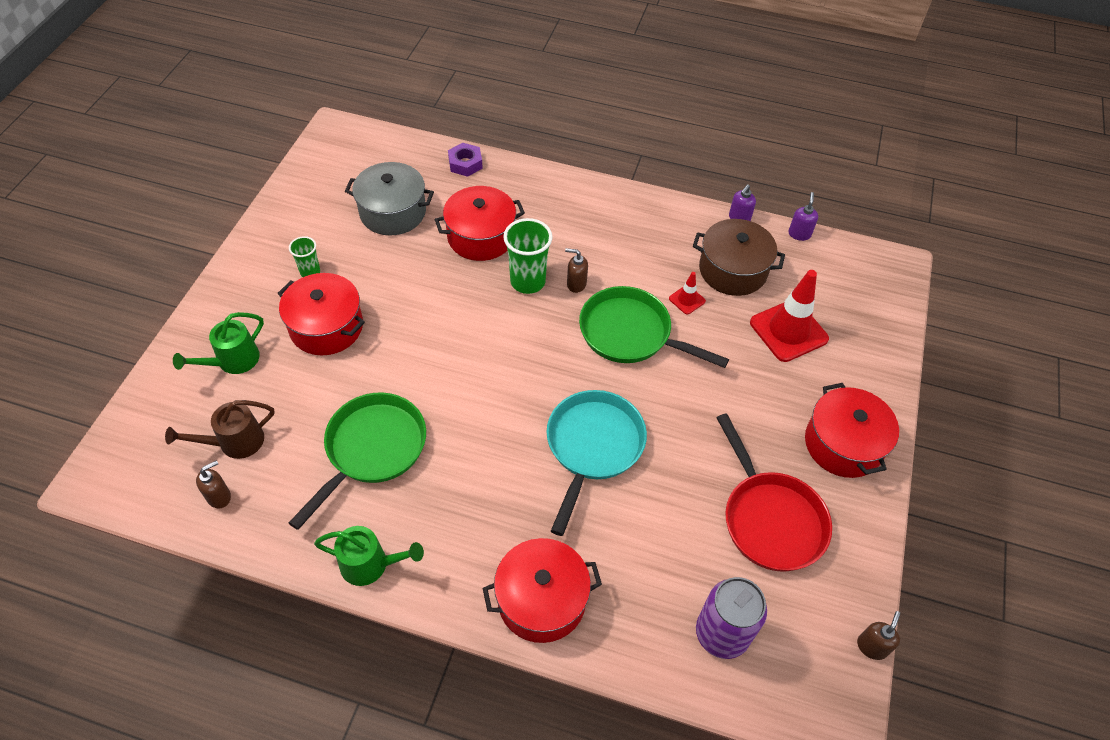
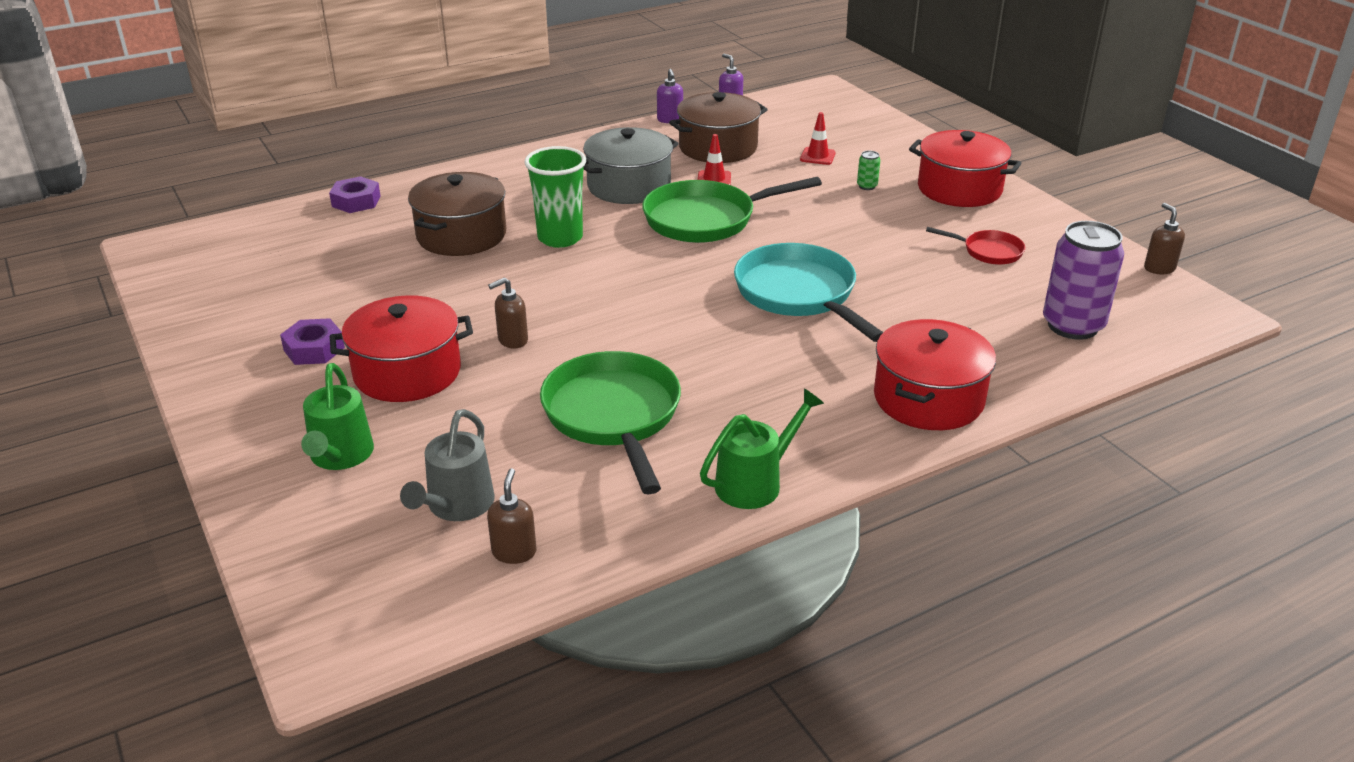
camera: 45 degrees left, 20 degrees down
brown watering can [165,400,275,459] -> grey watering can [400,409,495,521]
green cup [289,236,320,277] -> purple nut [280,318,345,365]
grey pot [345,162,434,235] -> grey pot moved to [583,127,679,204]
red pot [434,186,525,261] -> brown pot [408,172,506,256]
brown soap dispenser [565,248,588,293] -> brown soap dispenser moved to [488,278,528,349]
red pan [716,413,832,572] -> red pan [926,227,1025,265], size x0.51
red traffic cone [750,270,829,362] -> red traffic cone [800,112,836,165], size x0.47
none -> green can [857,151,880,190]

